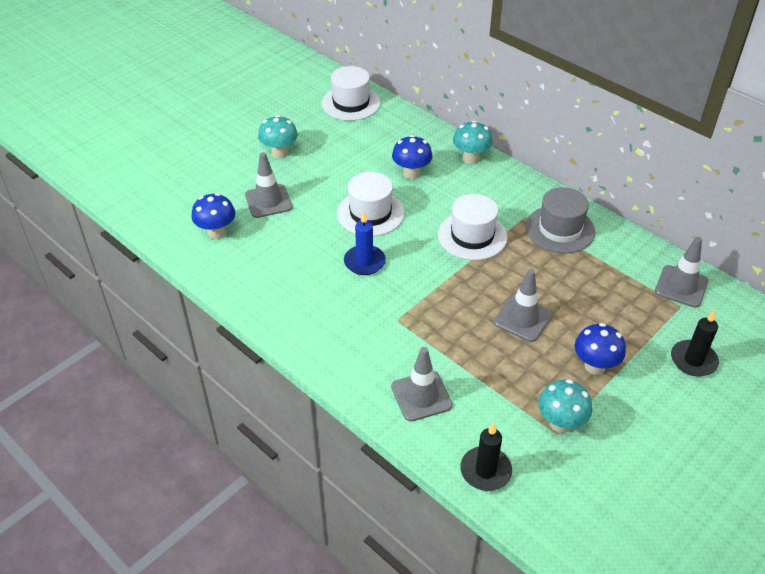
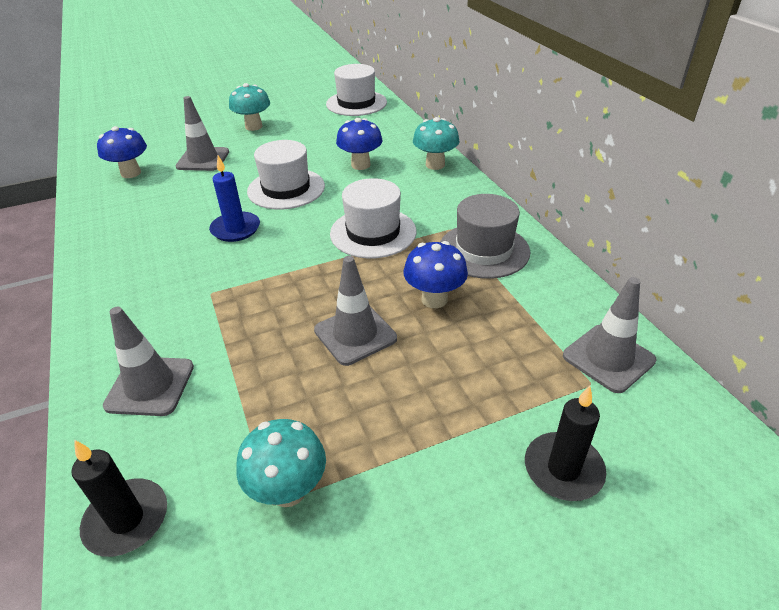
camera: 25 degrees right, 5 degrees down
blue mushroom [575,323,626,375] -> blue mushroom moved to [404,241,468,308]

